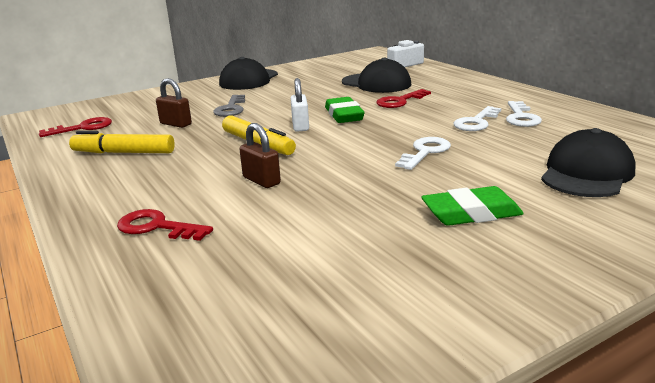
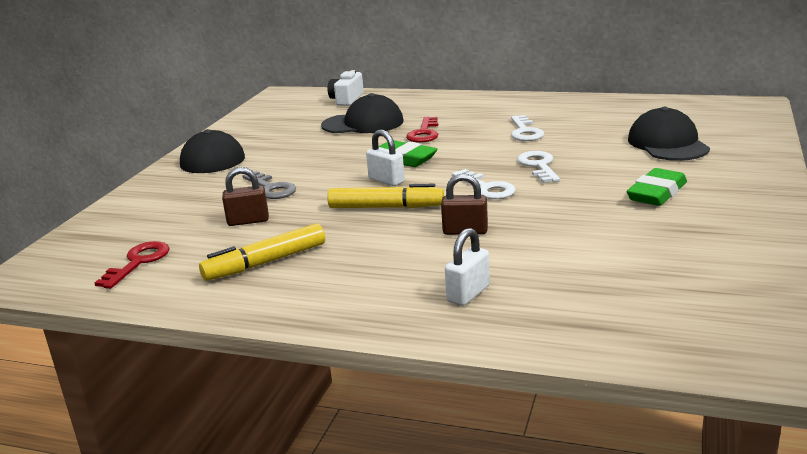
camera: 40 degrees left, 0 degrees up
red key [117,209,213,241] -> white padlock [445,228,490,306]
white key [506,101,542,127] -> white key moved to [452,169,516,199]

